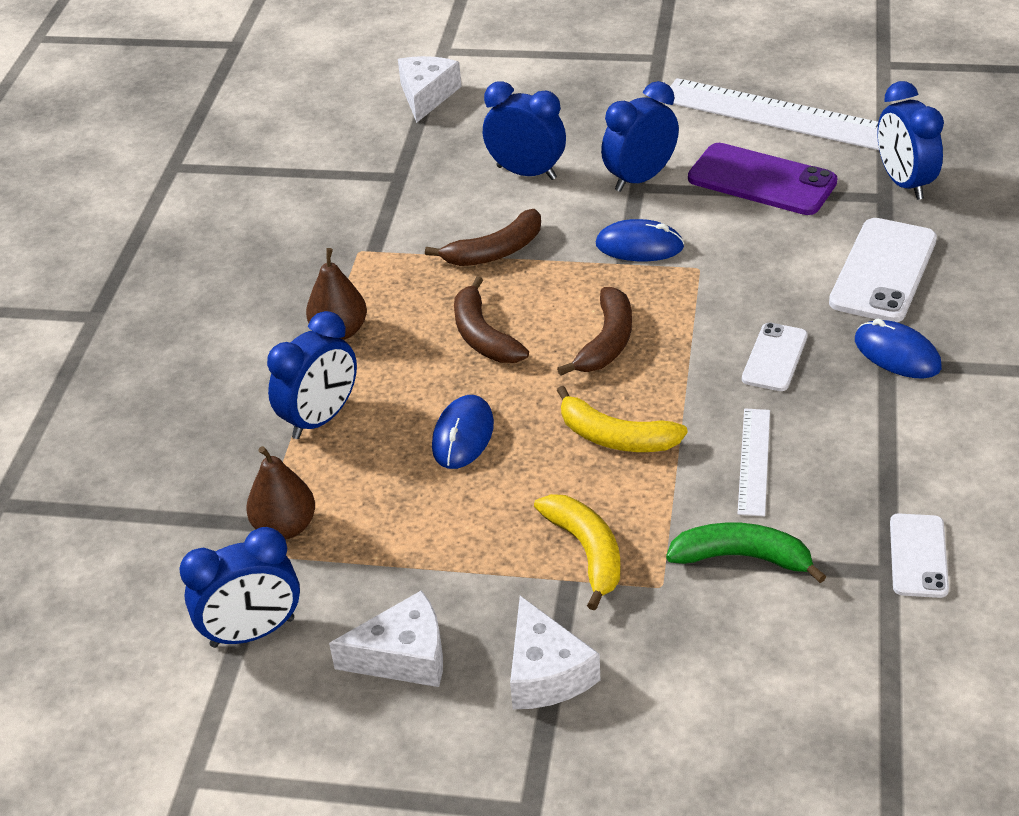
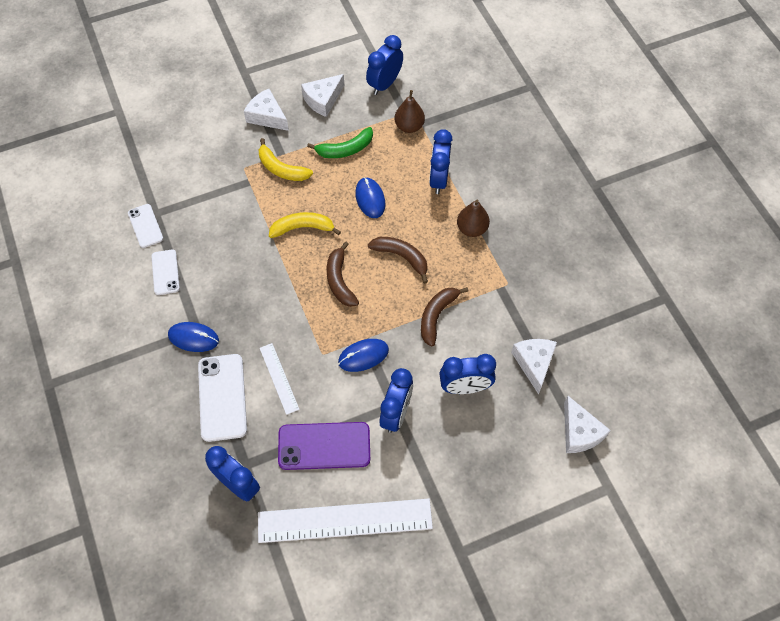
camera: 145 degrees right, 20 degrees up
green banana [666,522,826,583] -> green banana moved to [307,127,373,158]
white ruler [737,409,770,516] -> white ruler moved to [260,343,300,415]
white phone [742,322,808,391] -> white phone moved to [151,249,180,295]
none -> white cheese [511,339,557,394]

